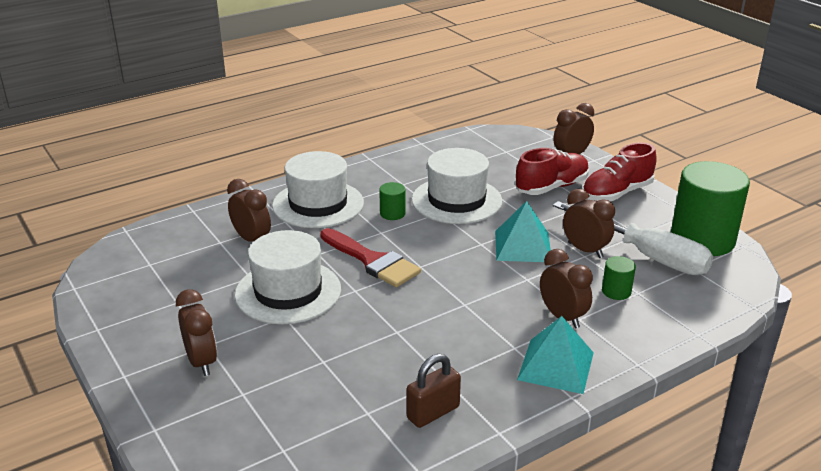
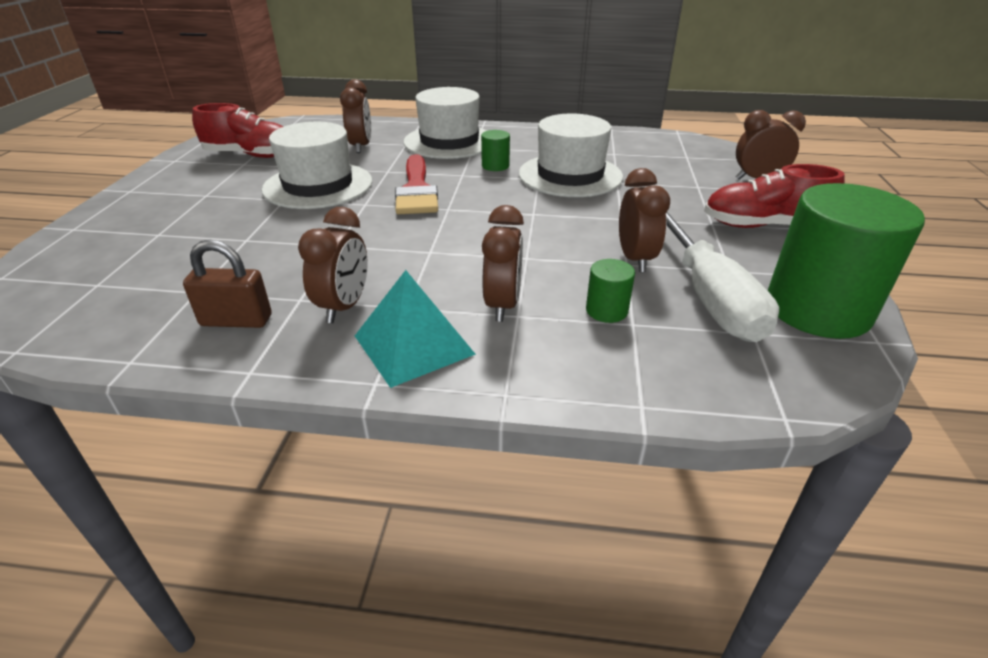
camera: 40 degrees right, 5 degrees up
brown clock [176,289,217,376] -> brown clock moved to [298,207,368,323]
turquoise pyramid [495,201,551,262] -> none
red shoe [515,148,589,195] -> red shoe moved to [192,103,284,158]

